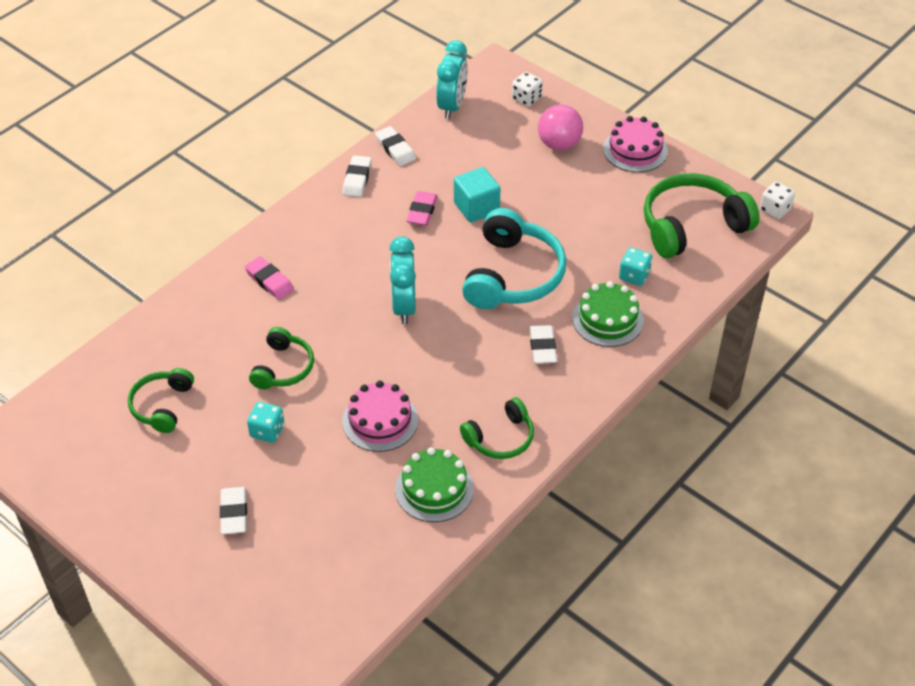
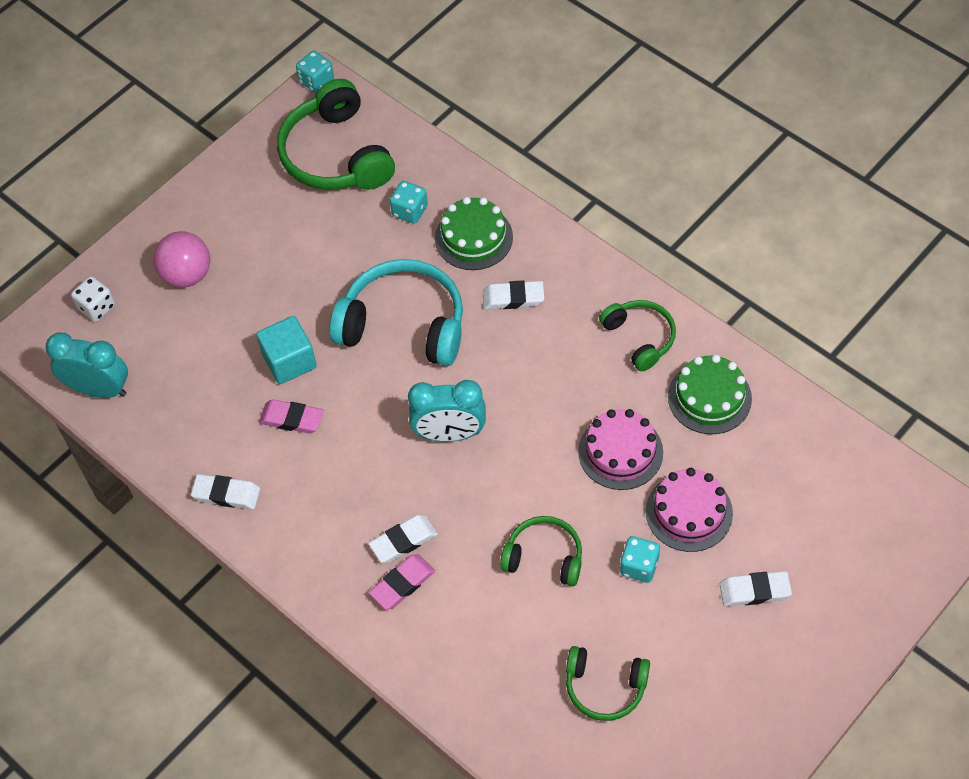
camera: 85 degrees left, 10 degrees up
white eraser [375,126,416,166] -> white eraser moved to [369,515,438,563]
pink cake [603,116,668,172] -> pink cake moved to [646,468,733,552]
white dice [760,181,795,219] -> turquoise dice [296,51,334,93]

